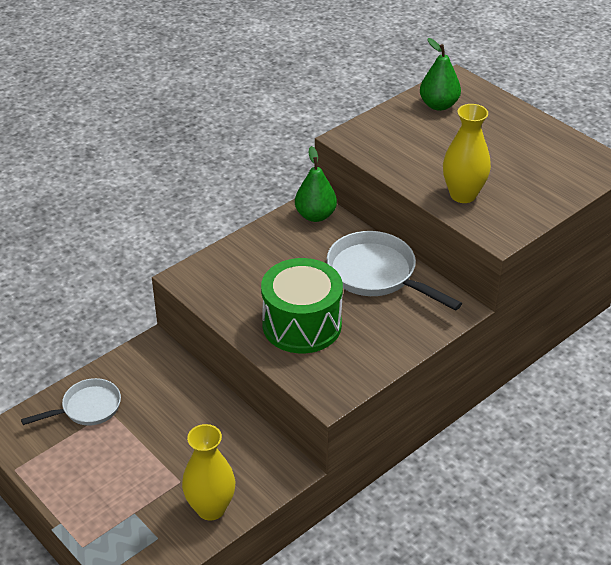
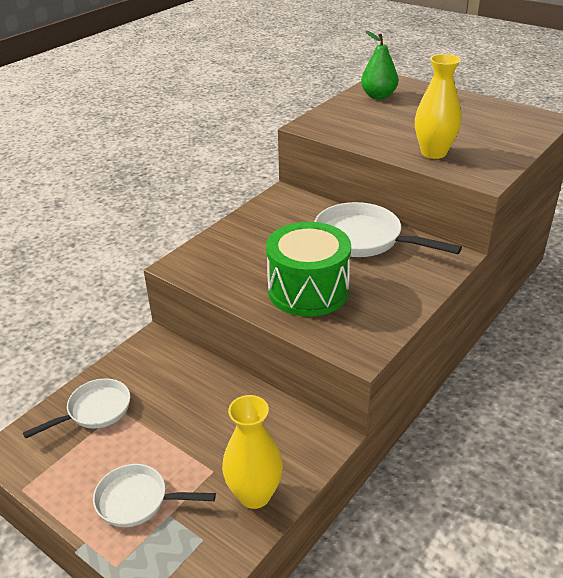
camera: 10 degrees left, 5 degrees down
green pear [295,146,337,222] -> none
none -> white pan [93,464,216,527]

